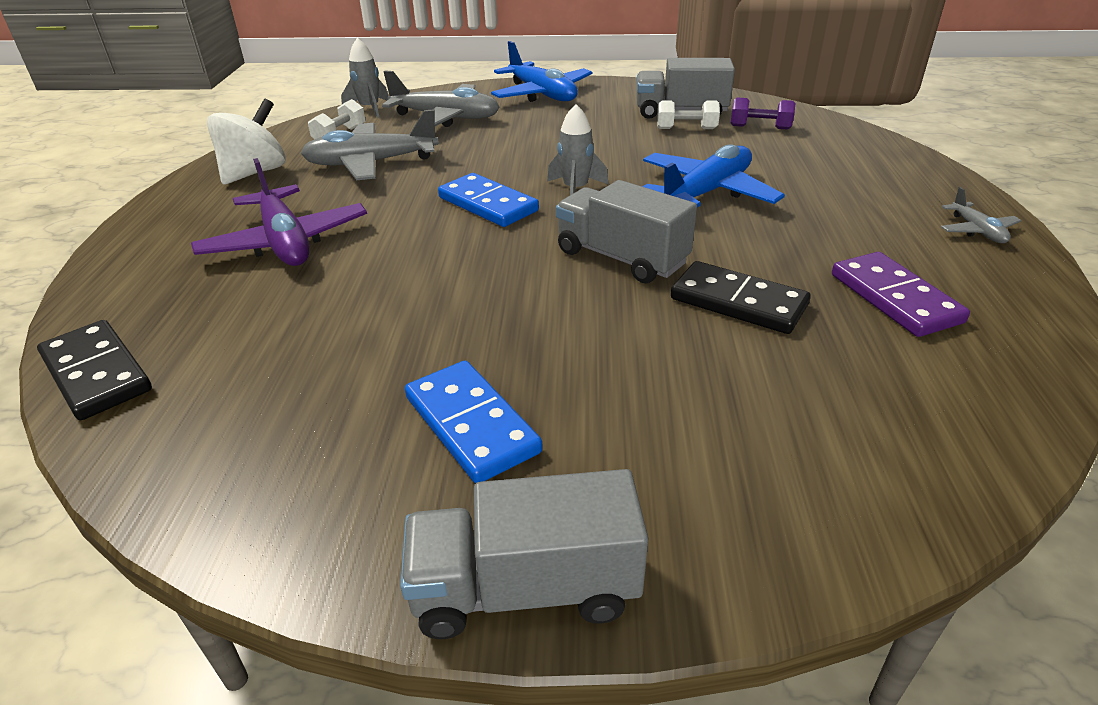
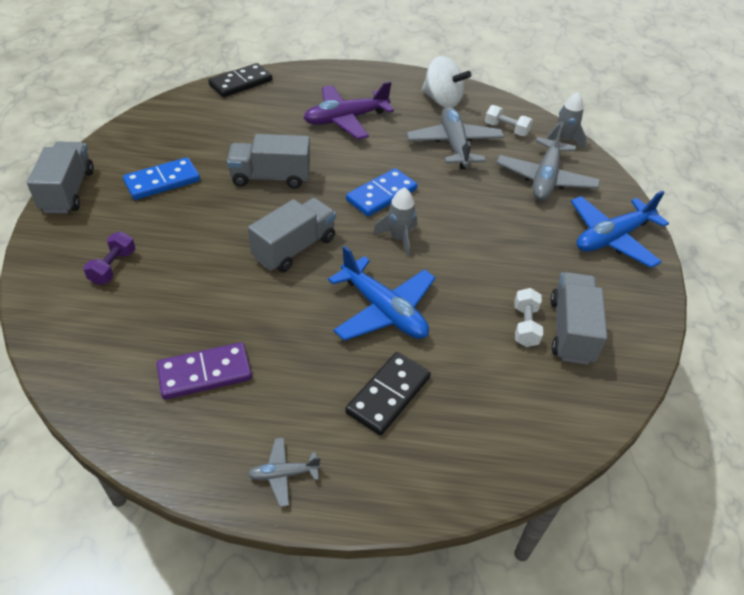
camera: 90 degrees right, 10 degrees up
black domino [671,261,811,334] -> black domino moved to [345,352,431,435]
purple dumbbell [731,98,796,130] -> purple dumbbell moved to [83,231,135,285]
none -> grey truck [227,134,310,189]

